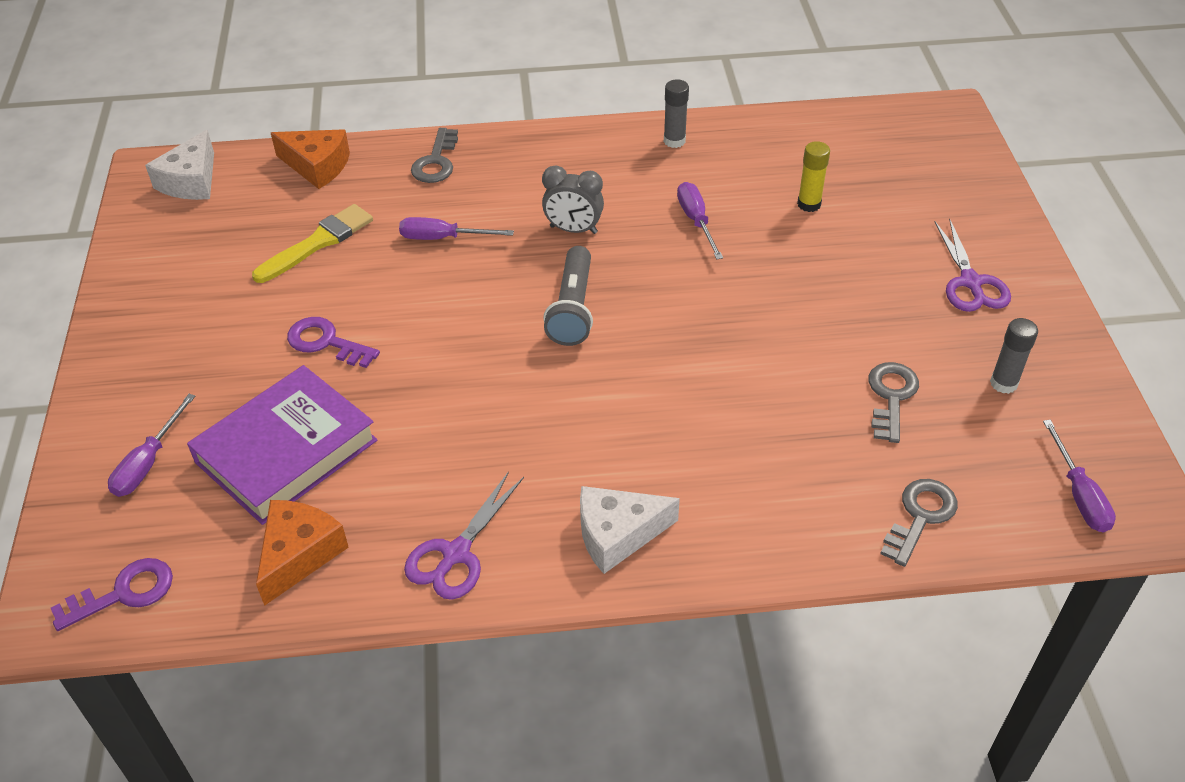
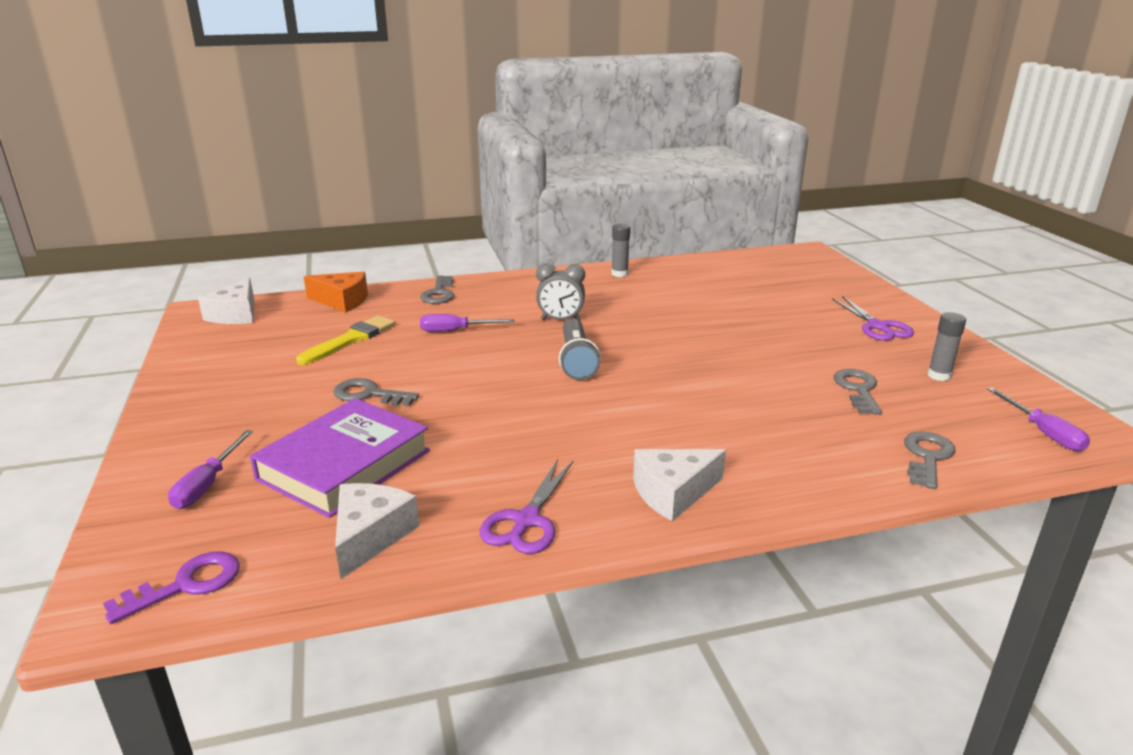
camera: 10 degrees left, 20 degrees down
orange cheese [256,500,349,606] -> white cheese [335,483,419,579]
purple key [287,317,380,368] -> grey key [334,378,419,406]
purple screwdriver [677,182,723,259] -> none
yellow glue stick [797,141,830,212] -> none

